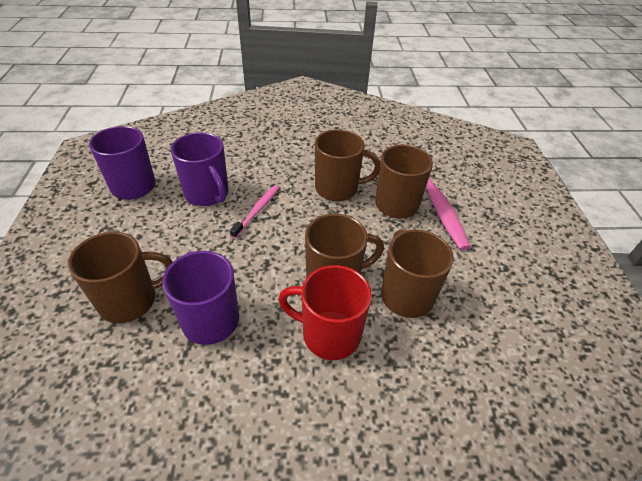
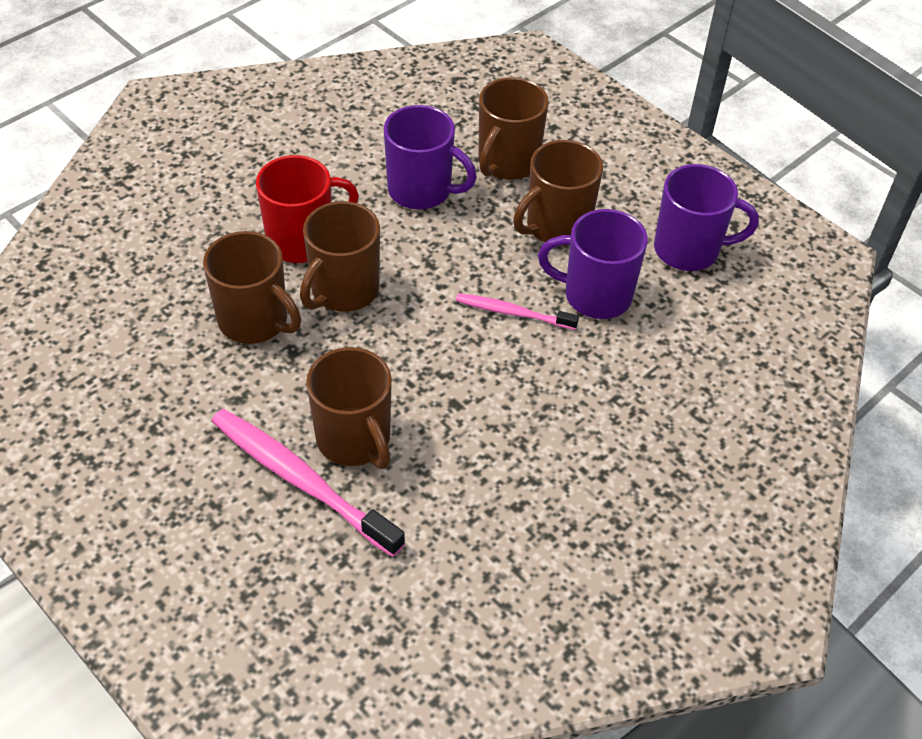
camera: 140 degrees right, 5 degrees up
pink toothbrush [230,185,279,238] -> pink toothbrush turned 120 degrees clockwise [456,293,579,330]
brown mug [315,129,380,201] -> brown mug moved to [513,140,603,246]

